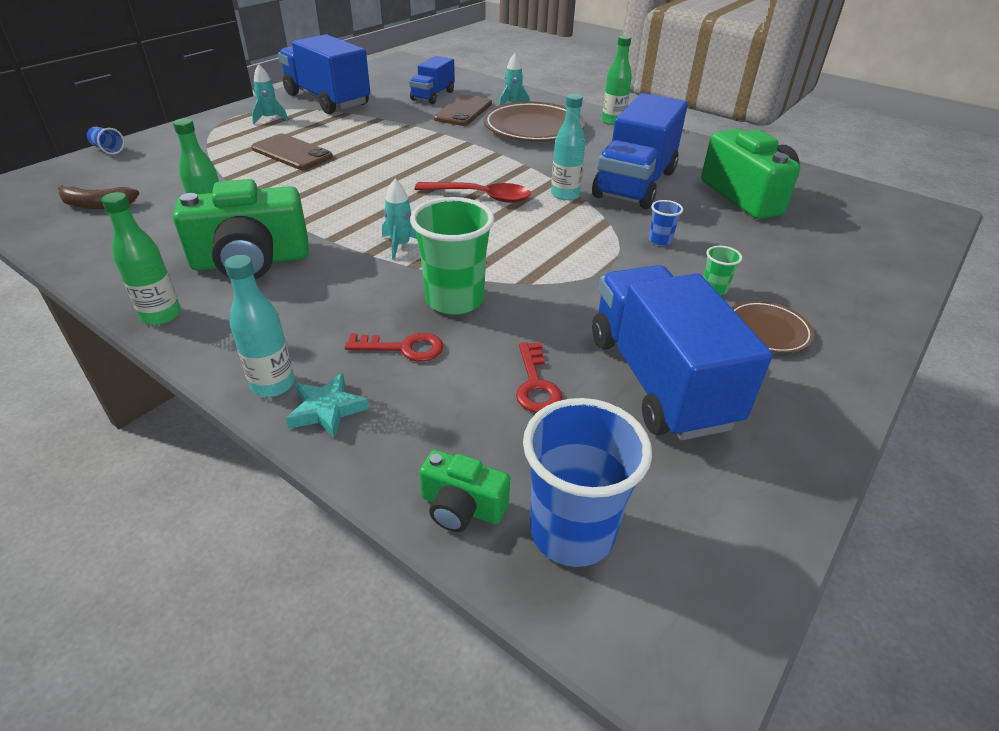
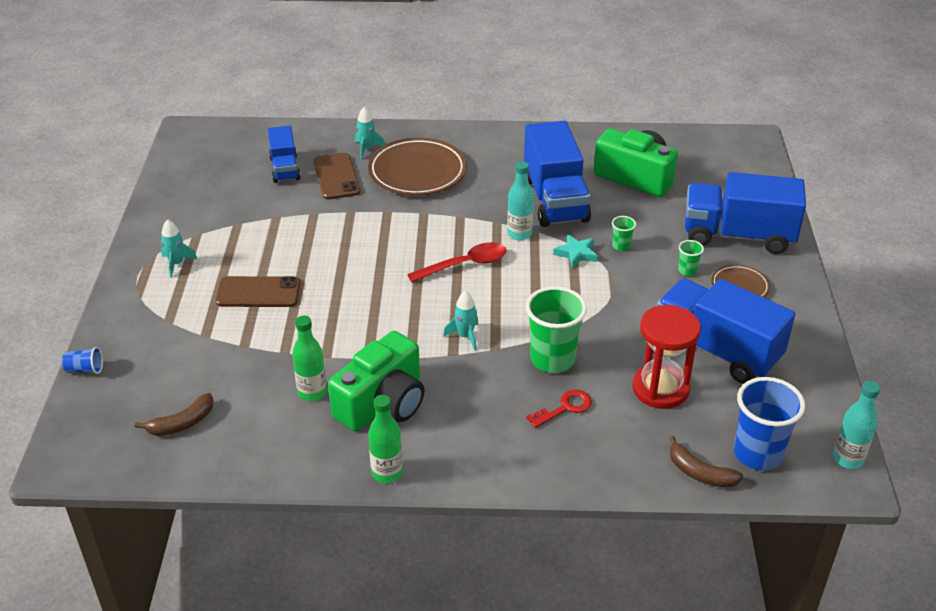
camera: 35 degrees left, 0 degrees up
turquoise bottle [224,255,295,397] -> turquoise bottle moved to [833,381,880,469]
blue truck [278,34,370,114] -> blue truck moved to [685,172,806,254]
turquoise star [286,373,369,439] -> turquoise star moved to [553,234,598,268]
green camera [419,450,510,532] -> brown banana [669,435,743,487]
red key [516,342,562,413] -> red hourglass [633,305,701,409]
green bottle [602,35,632,125] -> none
blue cup [649,200,683,246] -> green cup [612,216,636,251]

